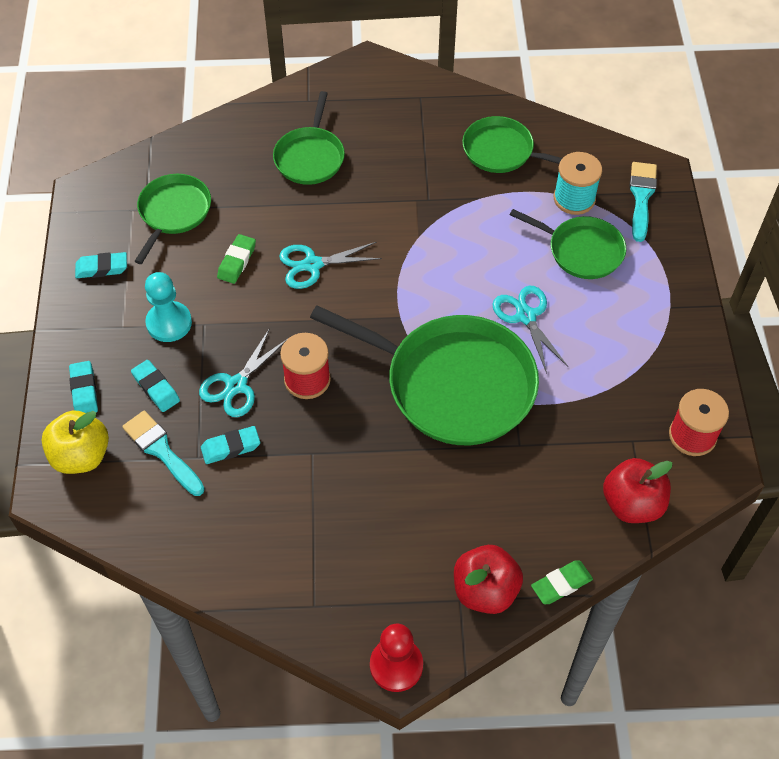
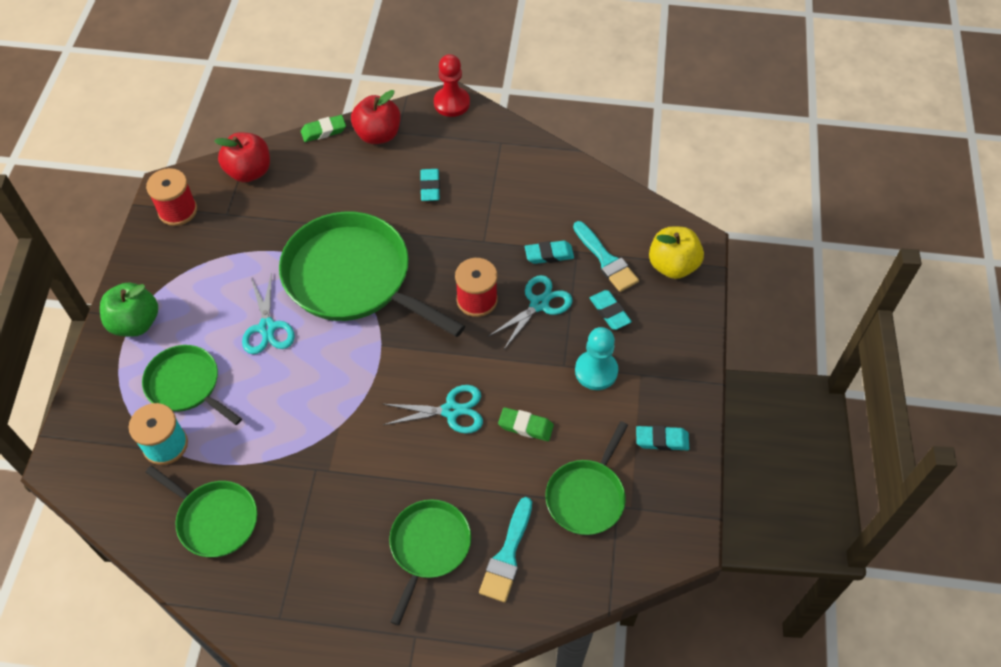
camera: 170 degrees left, 0 degrees up
turquoise eraser [69,361,98,413] -> turquoise eraser moved to [420,169,440,201]
green eraser [217,234,256,284] -> green eraser turned 75 degrees clockwise [498,407,554,441]
turquoise brush [629,162,657,242] -> turquoise brush moved to [479,497,532,602]
none -> green apple [100,282,158,337]

